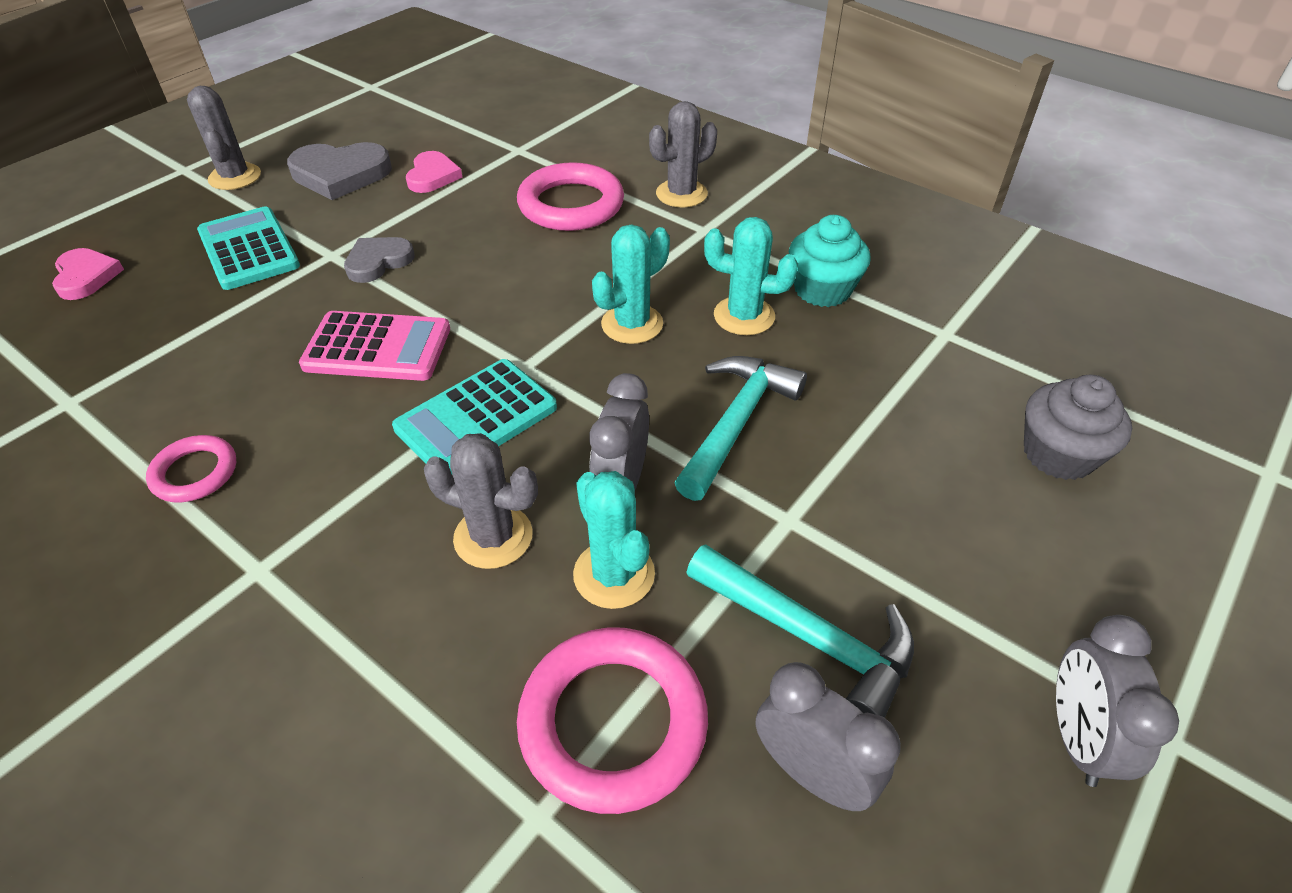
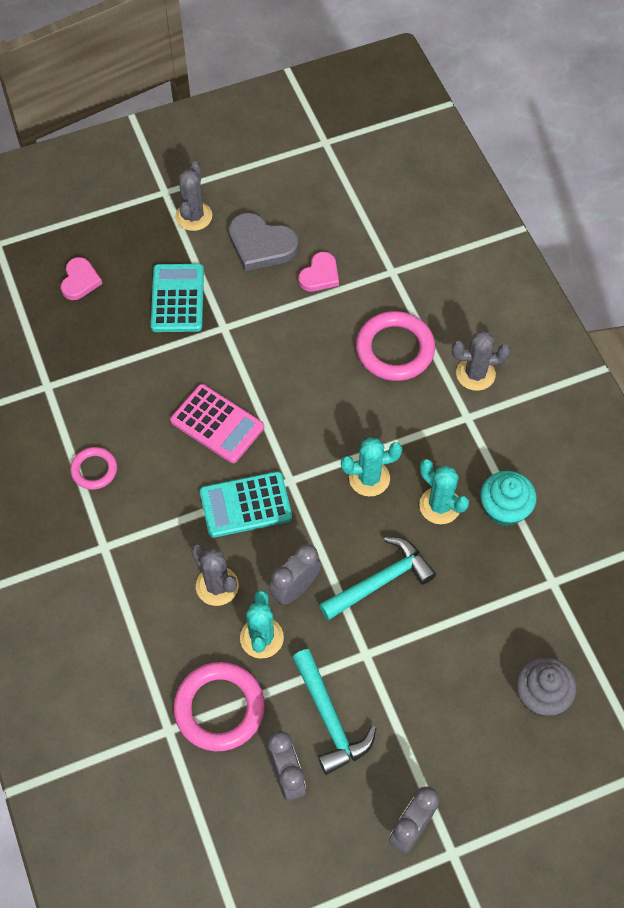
camera: 30 degrees right, 15 degrees up
grey heart [344,237,414,283] -> none

